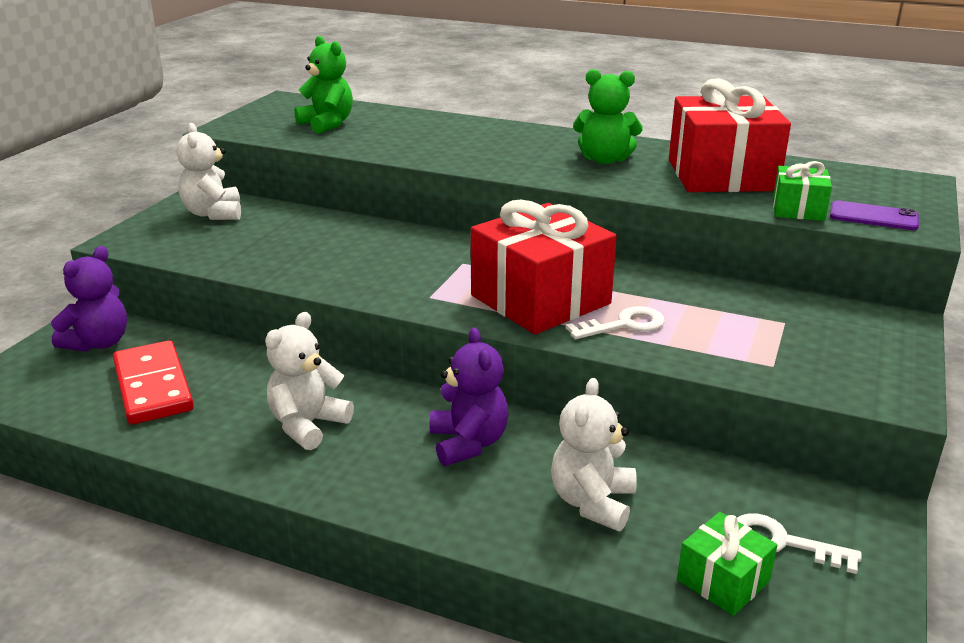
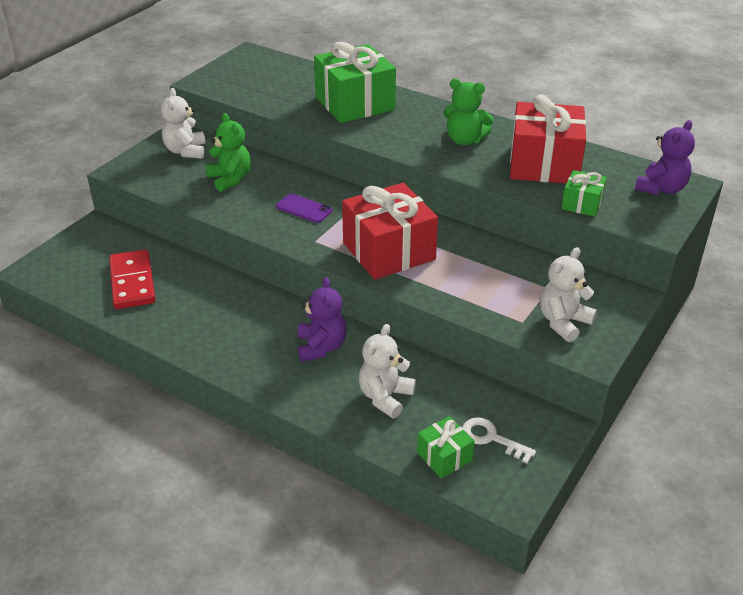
camera: 10 degrees right, 10 degrees up
purple teddy bear [51,246,127,352] -> purple teddy bear moved to [635,120,695,195]
white teddy bear [265,312,354,450] -> white teddy bear moved to [540,247,597,342]
green teddy bear [294,36,353,134] -> green teddy bear moved to [206,113,251,192]
white key [566,306,665,339] -> none
purple phone [830,200,919,230] -> purple phone moved to [276,193,333,223]
none -> green gift [314,42,396,123]

